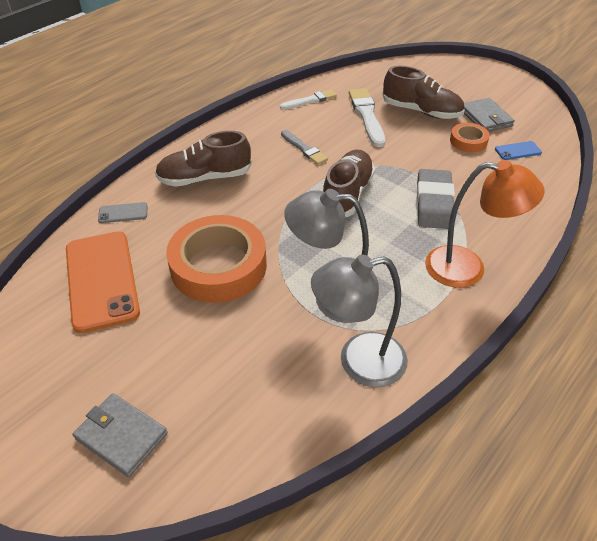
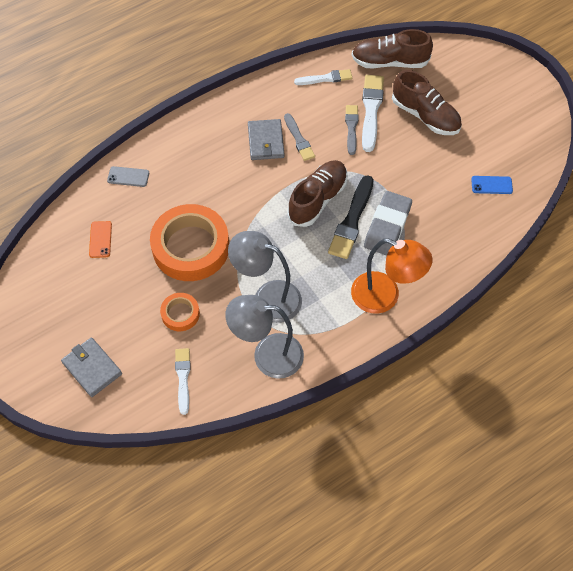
camera: 15 degrees right, 15 degrees up
orange phone [66,231,140,333] -> orange phone [89,221,112,258], size x0.43
brown shoe [155,131,252,187] -> brown shoe moved to [352,29,433,69]
orange tape [450,123,490,152] -> orange tape moved to [160,293,200,331]
grey wallet [464,98,515,132] -> grey wallet moved to [248,119,284,160]
none -> white brush [175,348,191,415]
none -> black brush [328,175,374,259]
none -> grey brush [345,105,358,155]

